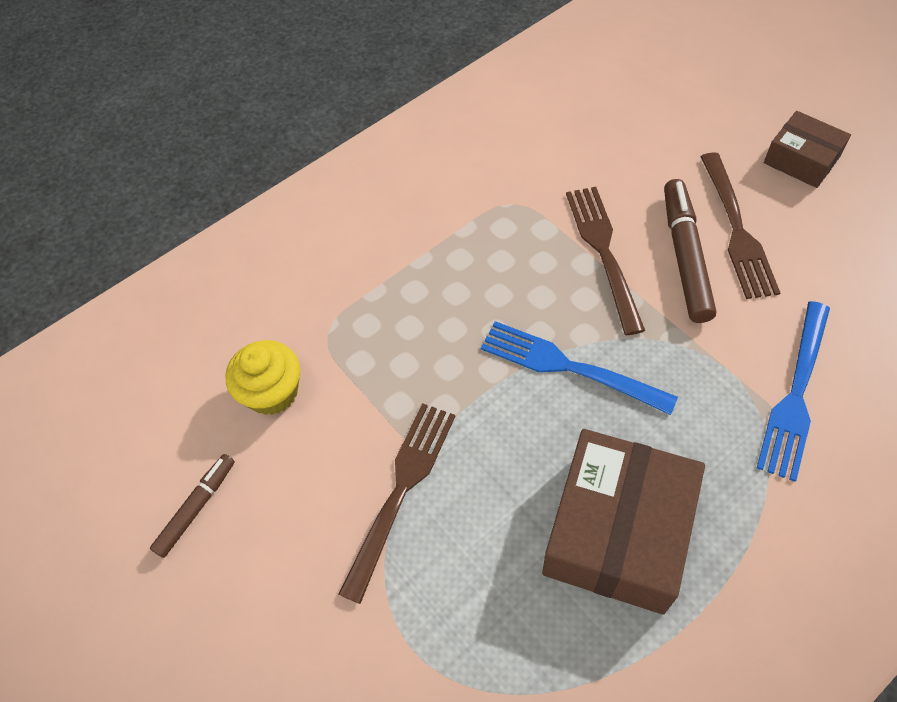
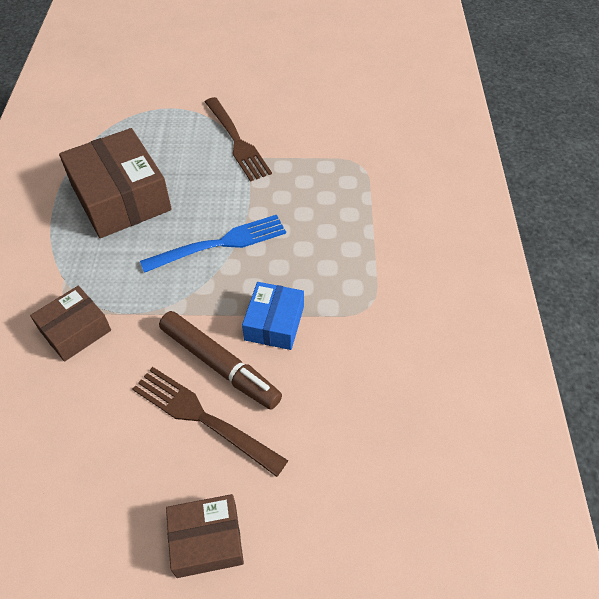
camera: 125 degrees right, 5 degrees down
brown marker [150,454,235,558] -> none
yellow cupcake [225,340,300,415] -> none
brown fork [566,187,645,335] -> blue box [242,282,304,350]
blue fork [757,301,830,482] -> brown box [30,286,111,361]

